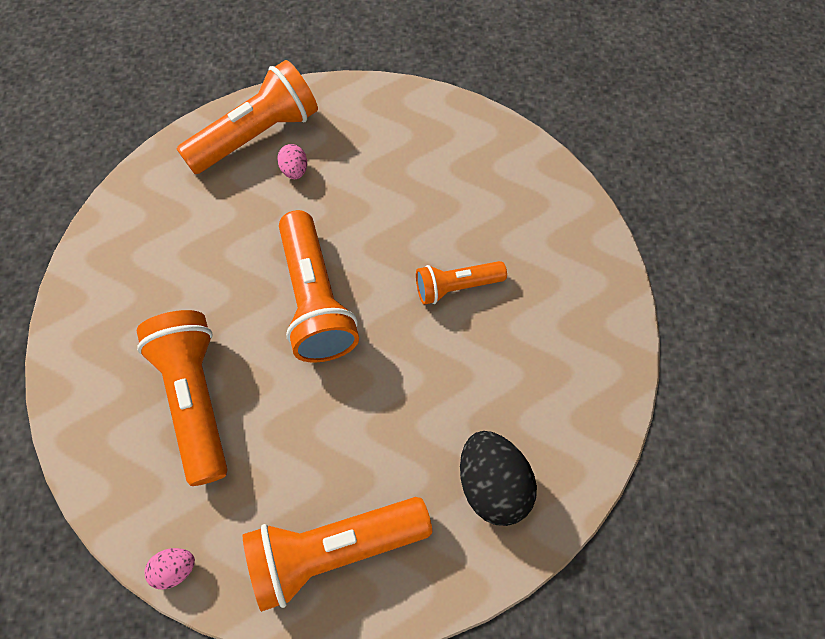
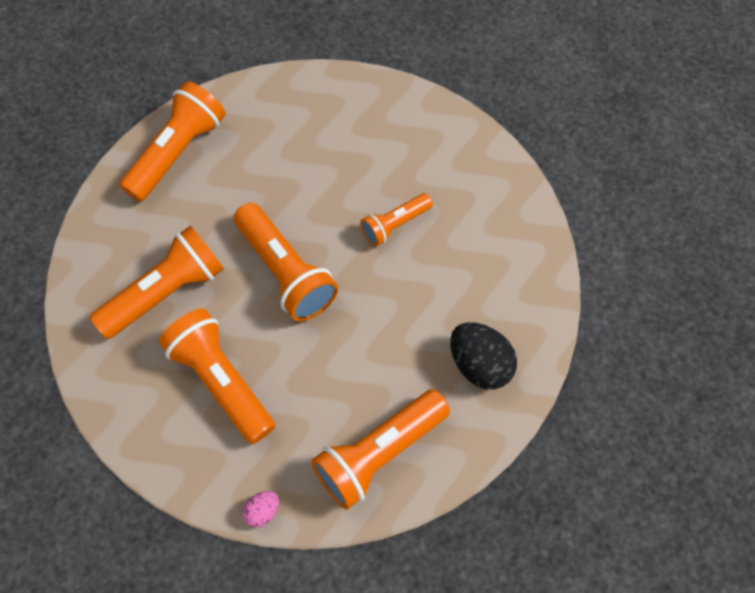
camera: 20 degrees left, 0 degrees up
pink egg [277,144,307,179] -> none
none -> orange flashlight [90,226,224,339]

